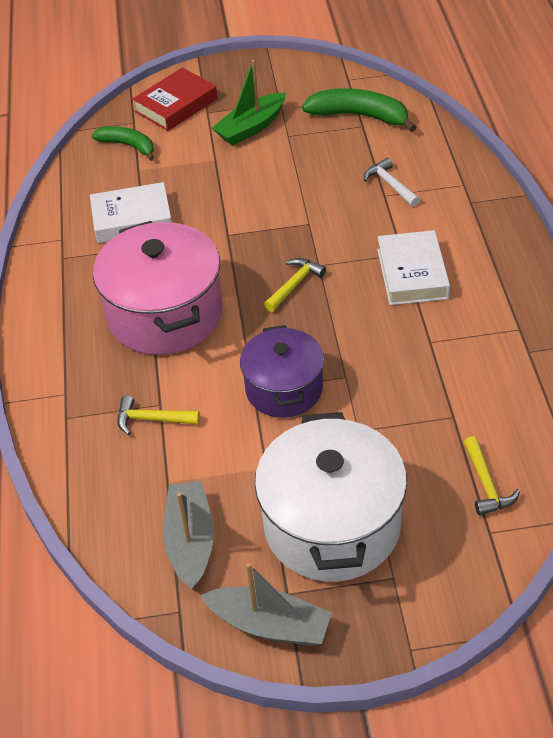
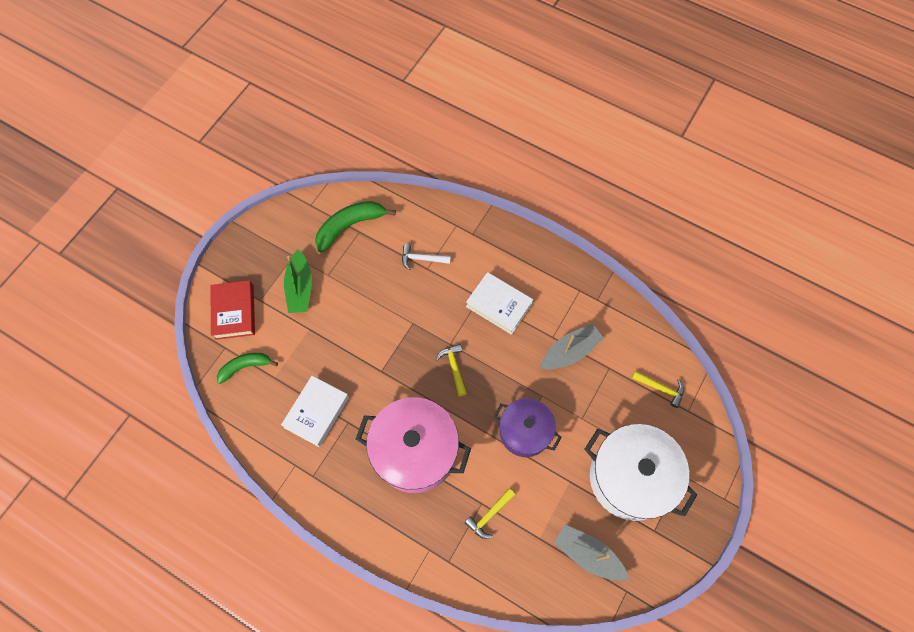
camera: 55 degrees left, 20 degrees up
grey boat [201,563,332,646] -> grey boat moved to [541,323,604,370]

